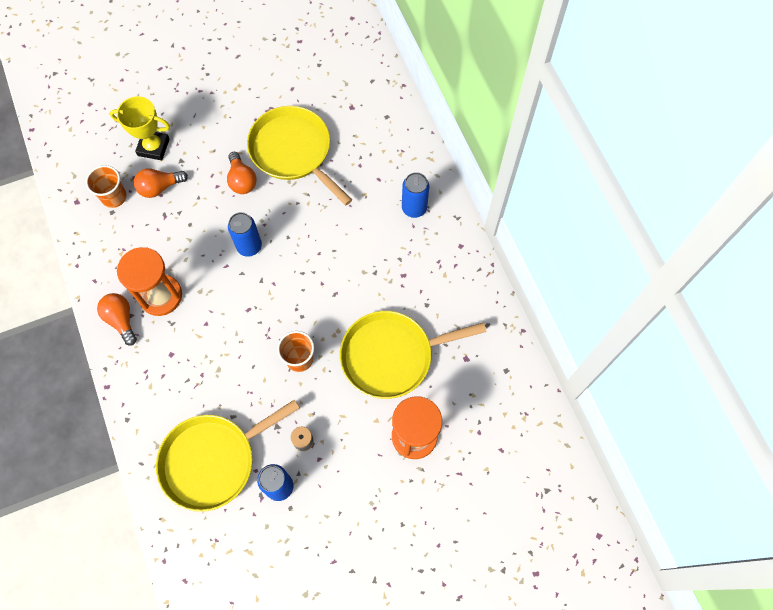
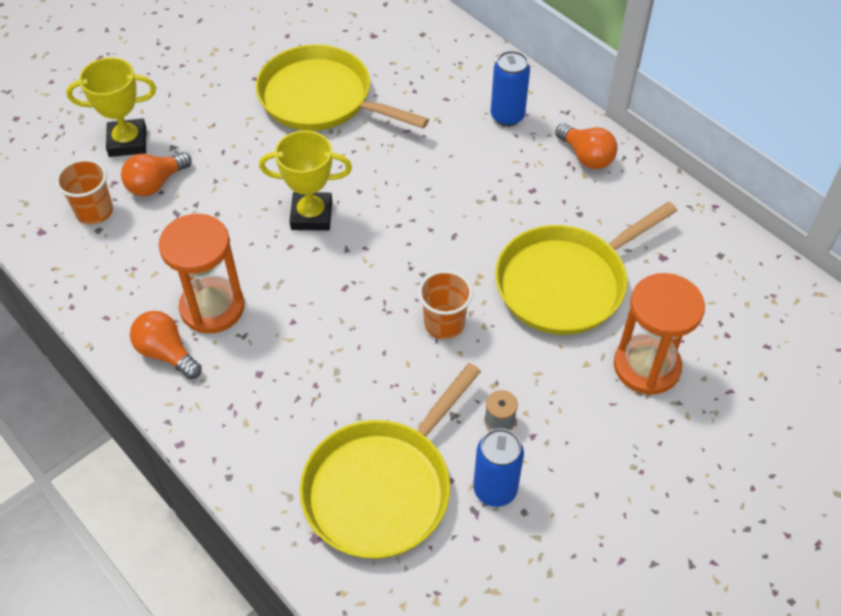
camera: 20 degrees left, 15 degrees down
orange light bulb [227,152,257,194] -> orange light bulb moved to [555,123,618,169]
blue can [228,212,262,257] -> yellow trophy [259,130,352,231]

